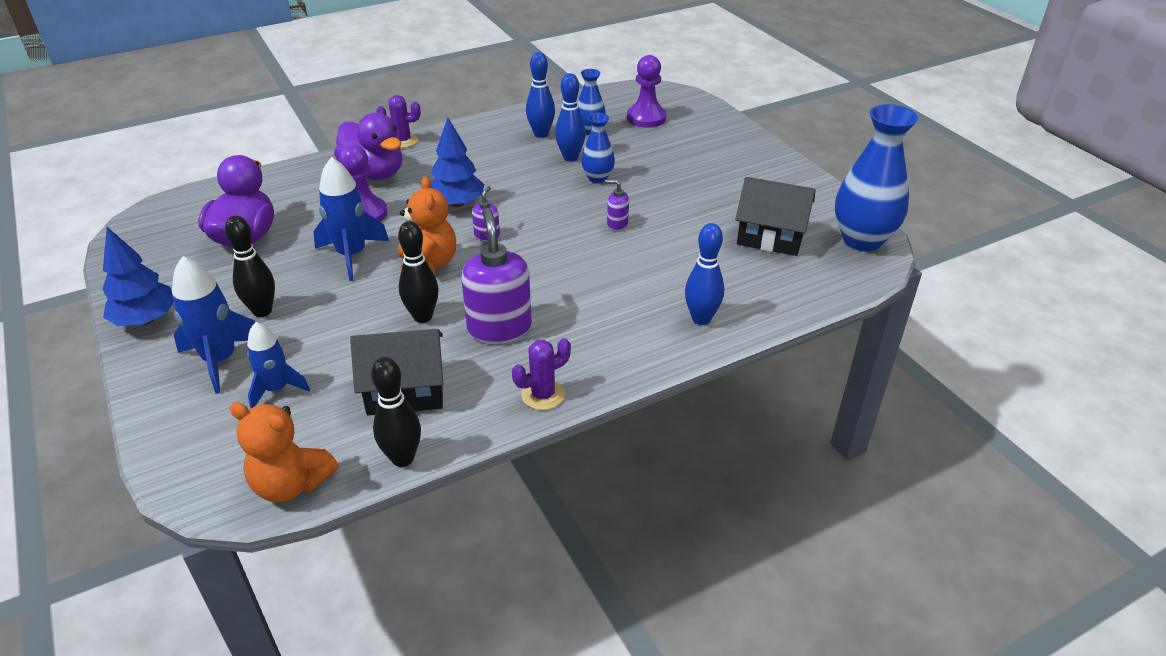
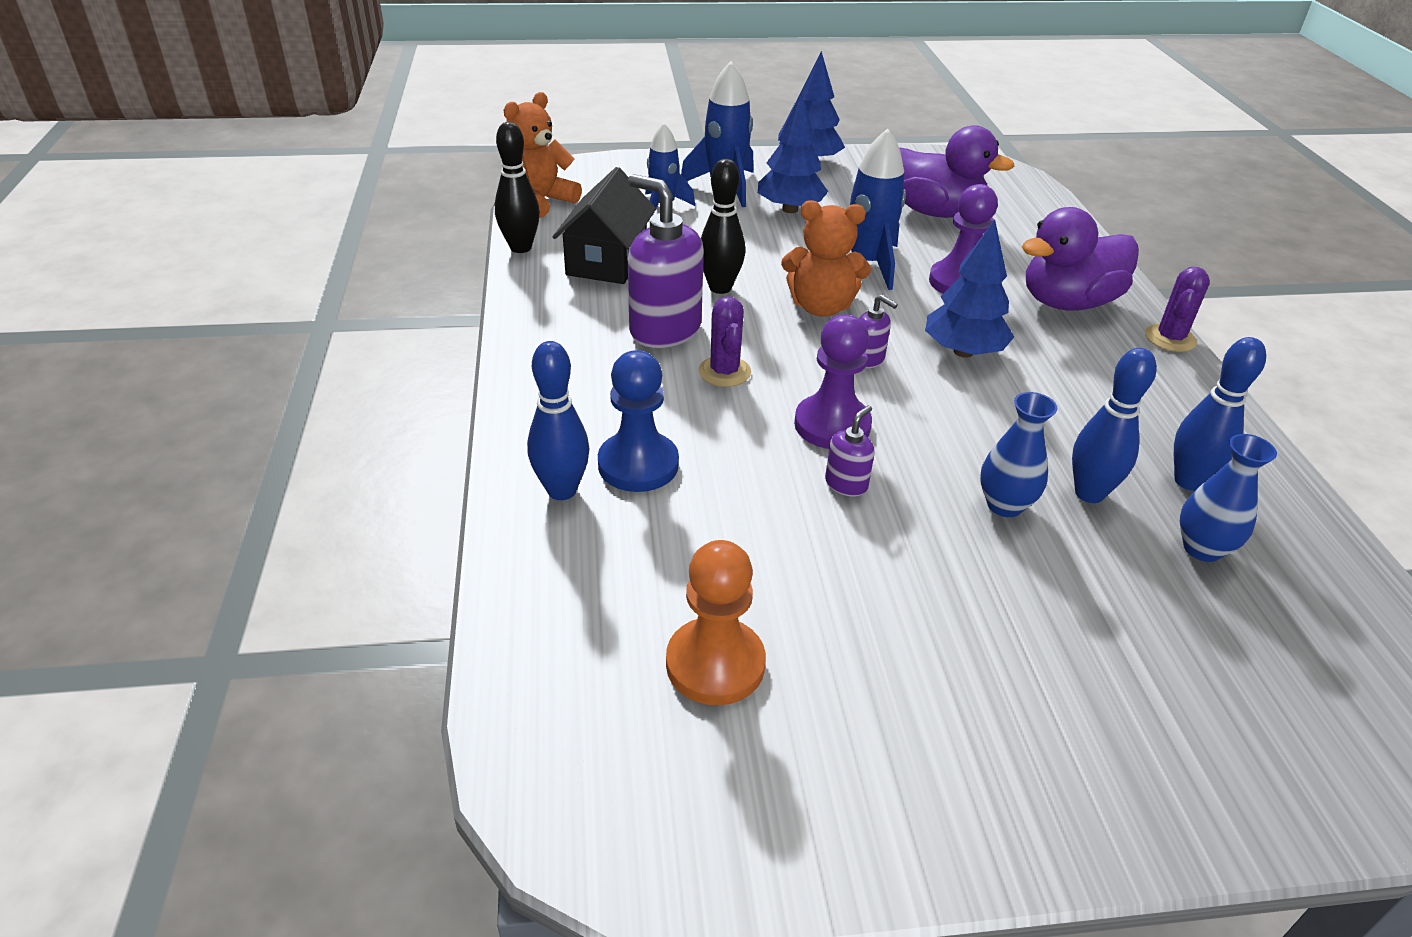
camera: 110 degrees right, 0 degrees up
black bowling pin [225,216,275,317] -> blue tree [758,93,828,213]
purple soap dispenser [461,208,532,344] -> purple soap dispenser turned 150 degrees counterclockwise [628,174,704,348]
purple cactus [512,338,571,410] -> purple cactus moved to [698,296,751,387]
purple pawn [627,55,667,128] -> purple pawn moved to [794,315,872,449]
black house [735,177,816,256] -> orange pawn [666,540,766,705]
blue vase [835,104,918,251] -> none
none -> blue pawn [598,350,679,492]

